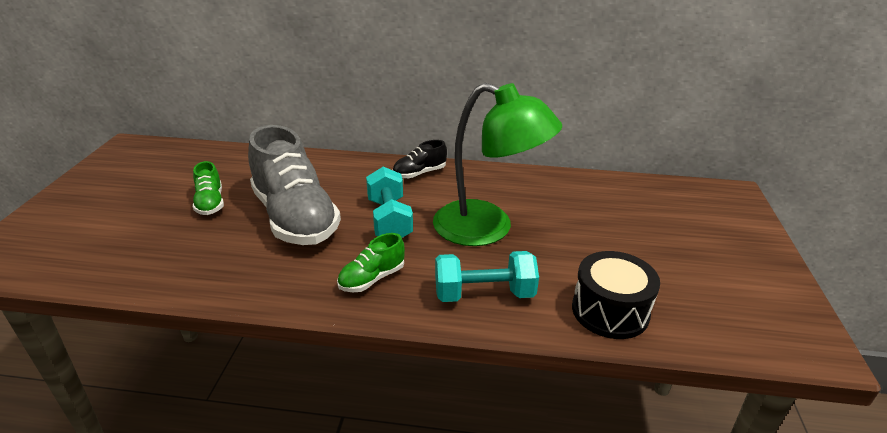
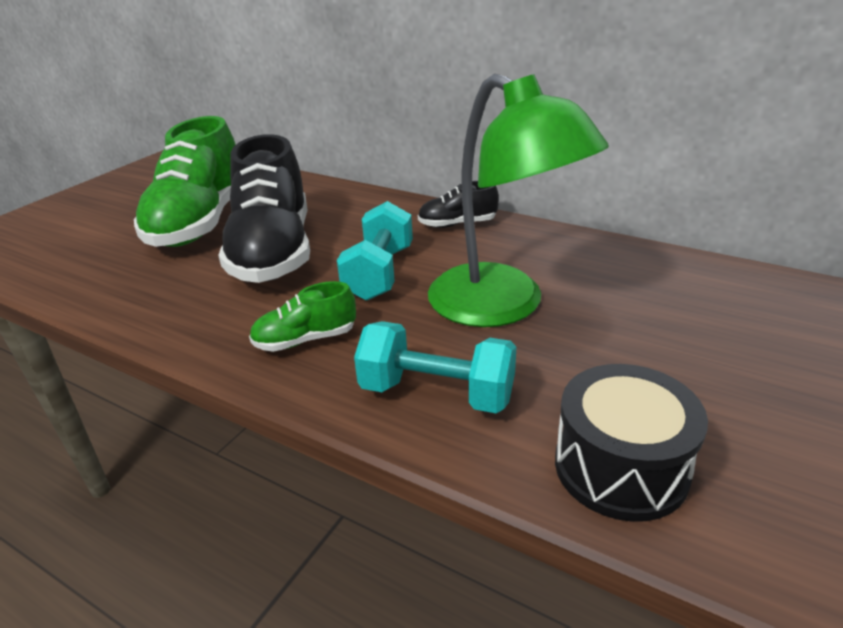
camera: 25 degrees right, 0 degrees up
green shoe [193,161,224,215] -> green shoe [134,116,236,247], size x2.20
grey shoe [248,125,341,245] -> black shoe [218,134,310,283]

